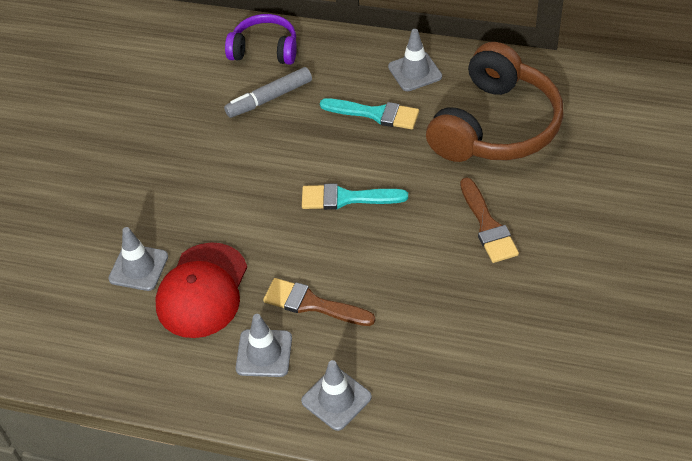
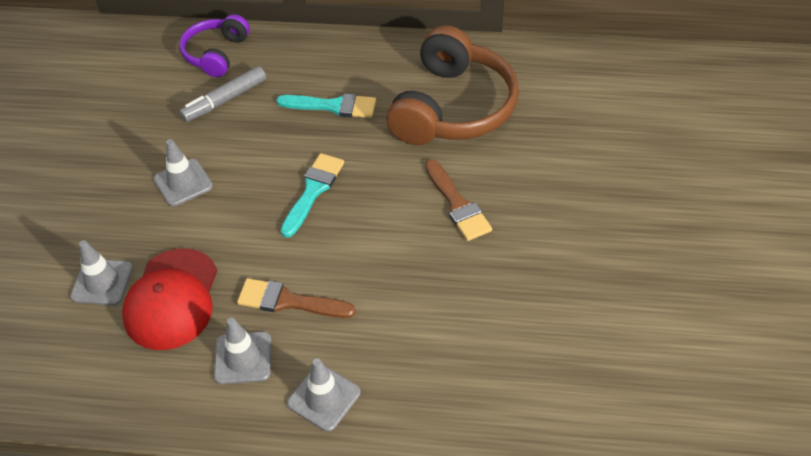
camera: 10 degrees left, 0 degrees up
purple headphones [225,14,297,65] -> purple headphones turned 75 degrees counterclockwise [179,14,250,77]
turquoise brush [302,183,408,210] -> turquoise brush turned 120 degrees clockwise [280,153,344,238]
grey traffic cone [388,29,442,91] -> grey traffic cone moved to [154,139,213,206]

